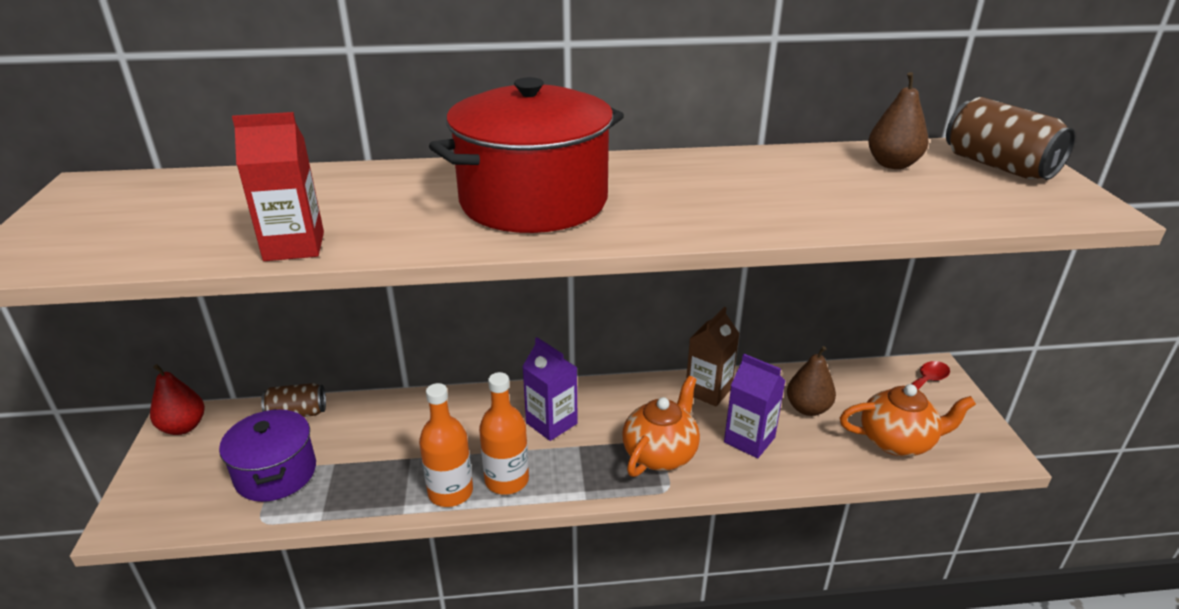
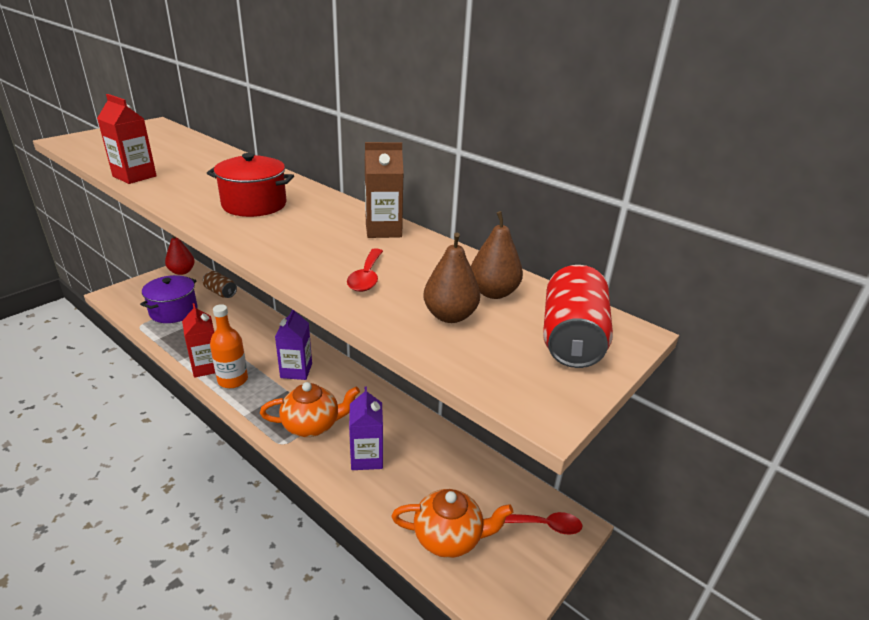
camera: 45 degrees right, 0 degrees up
orange bottle [419,383,473,507] -> red carton [182,303,215,378]
red pot [429,77,624,233] -> red pot [207,153,294,217], size x0.63
brown carton [686,307,740,406] -> brown carton moved to [365,142,404,238]
brown pear [787,346,836,416] -> brown pear moved to [423,233,480,323]
orange teapot [840,384,976,456] -> orange teapot turned 45 degrees counterclockwise [391,489,513,558]
brown can [946,97,1075,180] -> red can [543,265,613,368]
none -> red spoon [347,248,383,292]

